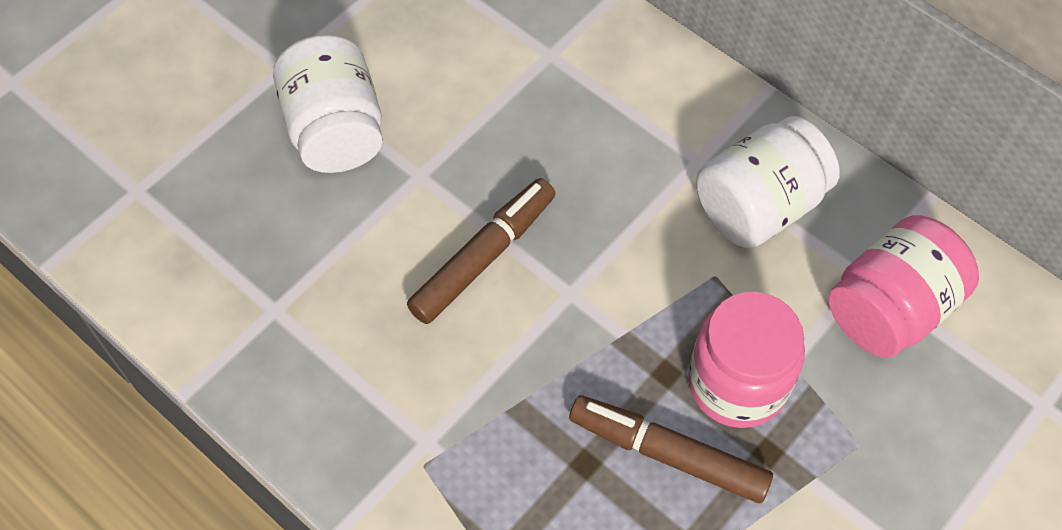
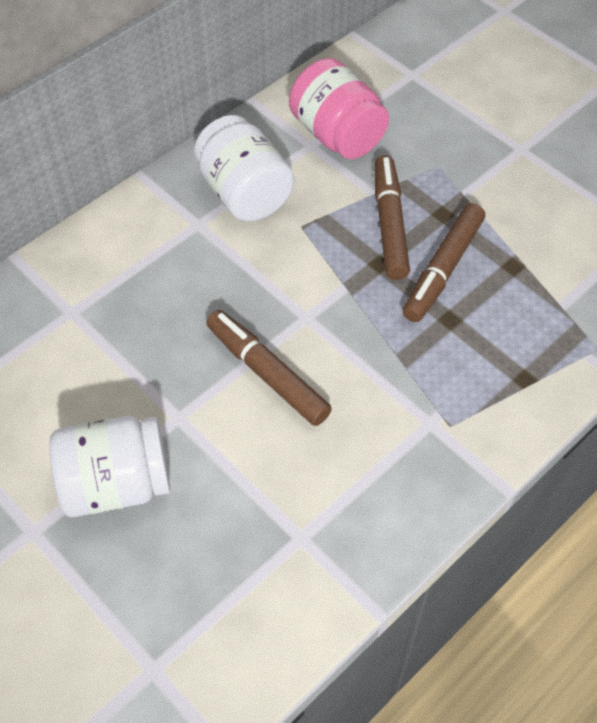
camera: 85 degrees left, 5 degrees down
pink jar [688,292,805,428] -> brown marker [374,155,410,280]

